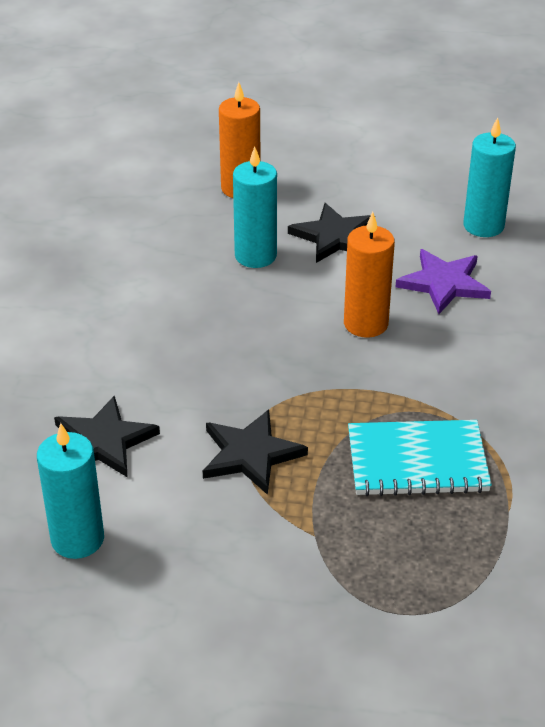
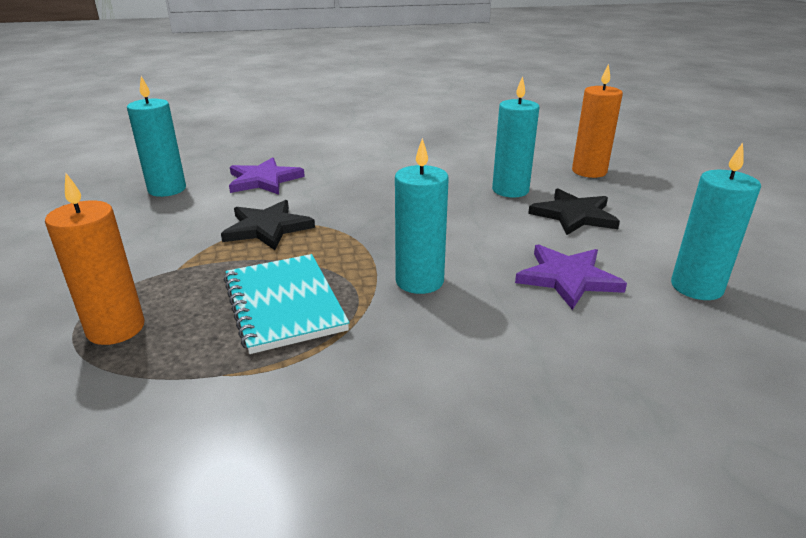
camera: 70 degrees right, 10 degrees down
black star [54,395,160,478] -> purple star [229,157,305,195]
orange candle [344,212,395,338] -> orange candle moved to [45,173,145,345]
none -> turquoise candle [395,138,449,294]

